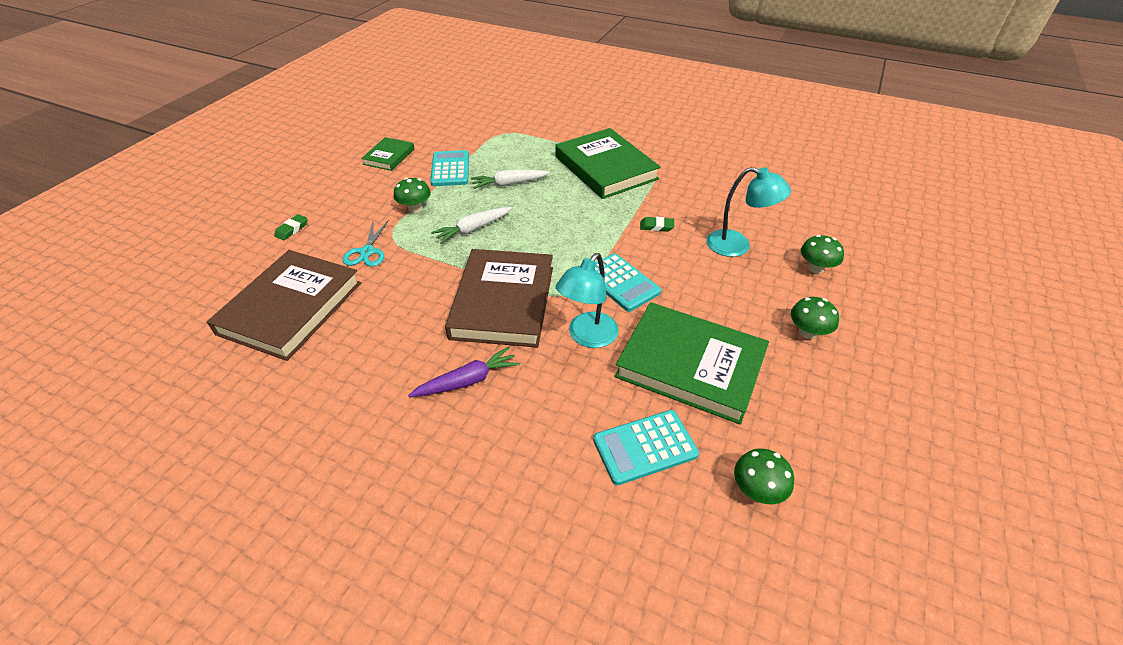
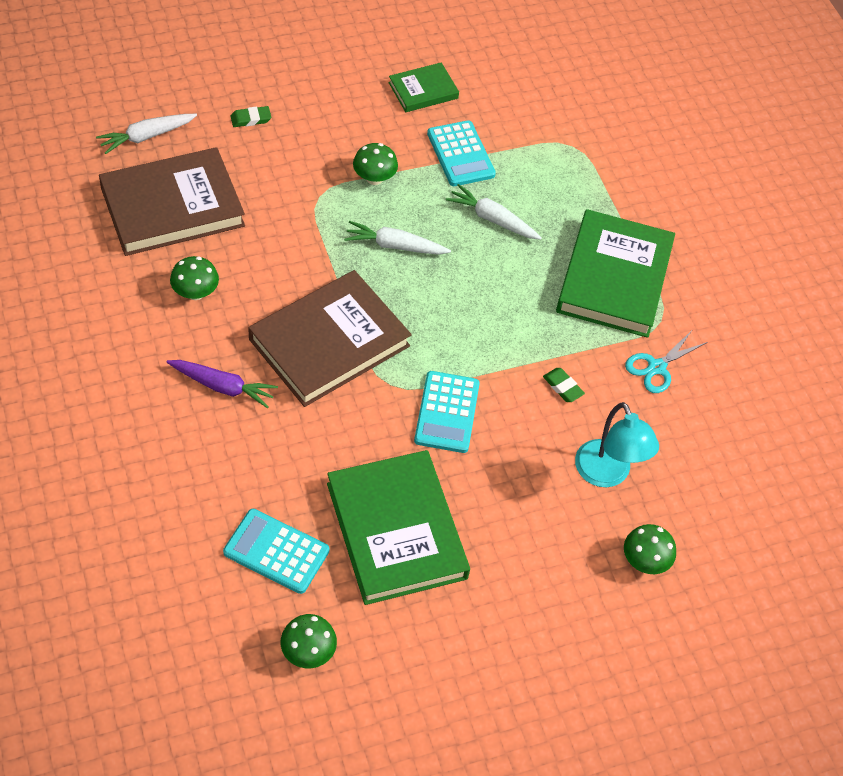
camera: 40 degrees right, 10 degrees up
turquoise scissors [343,220,389,267] -> turquoise scissors moved to [625,330,708,393]
turquoise calculator [430,150,469,186] -> turquoise calculator turned 120 degrees clockwise [427,120,496,186]
turquoise lamp [556,253,619,348] -> none
green mushroom [791,297,839,339] -> green mushroom moved to [170,256,219,300]
none -> white carrot [96,114,197,154]

